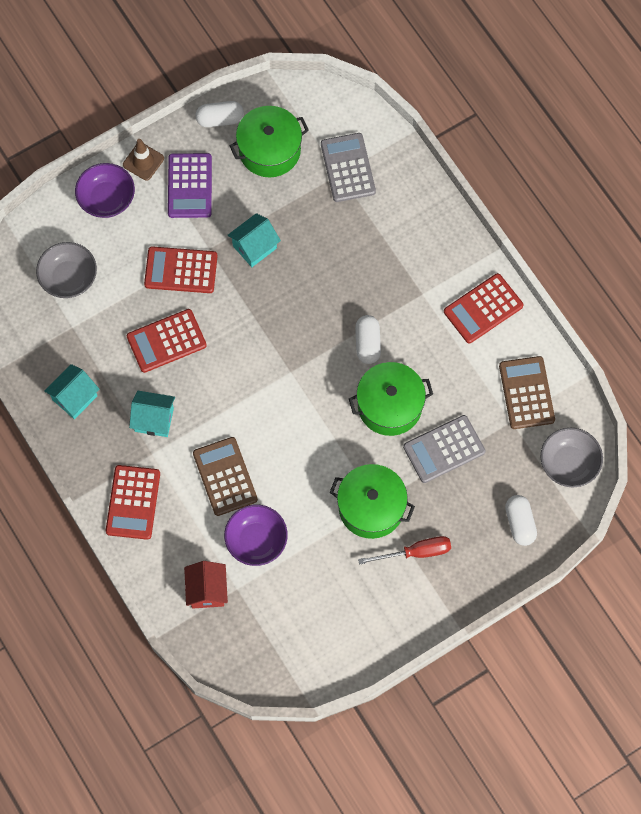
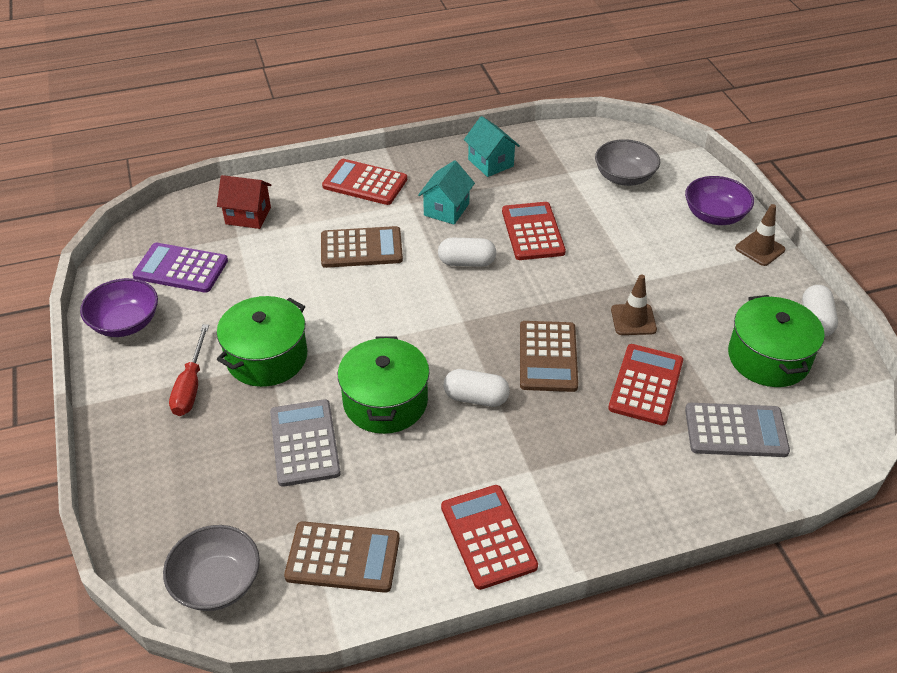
camera: 105 degrees right, 25 degrees down
red calculator [144,246,218,293] -> red calculator moved to [608,344,683,425]
purple calculator [168,153,212,218] -> purple calculator moved to [133,243,228,293]
purple bowl [224,505,288,566] -> purple bowl moved to [80,278,158,337]
turquoise house [227,213,281,267] -> brown traffic cone [611,275,657,335]
white capsule [505,495,537,546] -> white capsule moved to [438,238,496,267]
none -> brown calculator [520,321,578,392]

